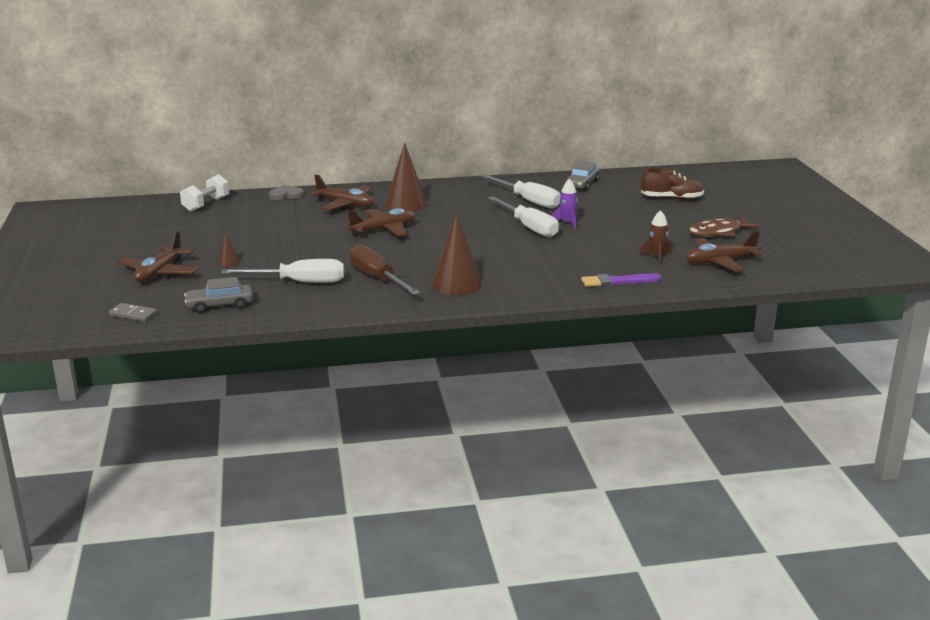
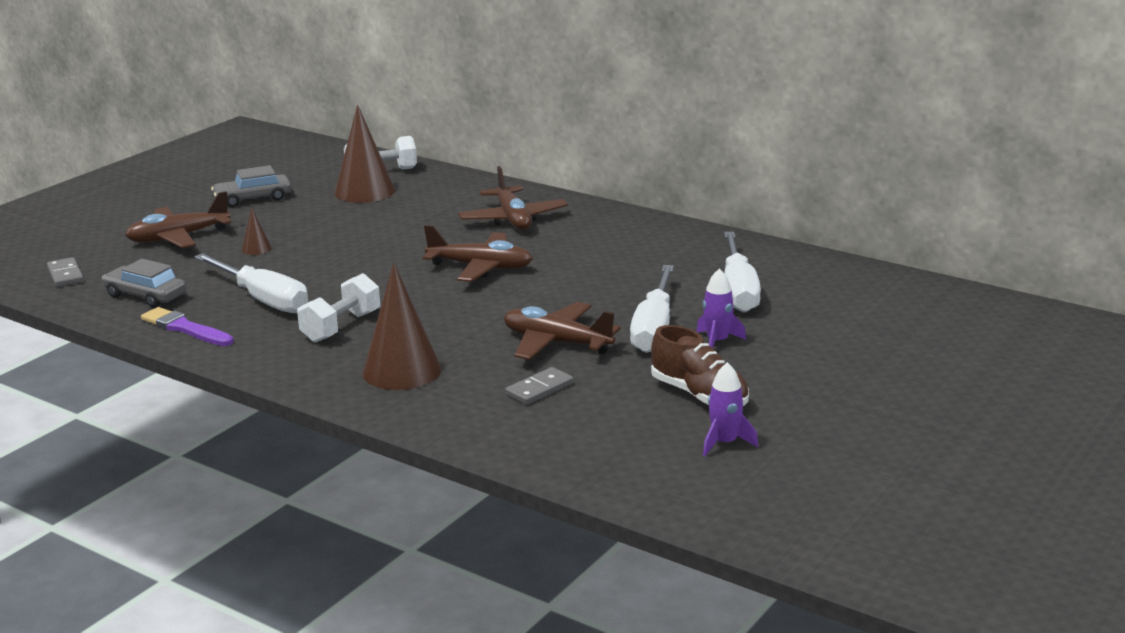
camera: 45 degrees right, 0 degrees up
grey heart [269,185,304,200] -> none
brown screwdriver [349,244,420,295] -> white dumbbell [297,273,380,343]
brown cone [385,143,427,212] -> brown cone moved to [335,104,395,203]
grey car [566,161,599,190] -> grey car moved to [211,165,291,207]
purple brush [581,273,661,287] -> purple brush moved to [141,307,234,346]
brown rocket [639,210,671,265] -> purple rocket [703,362,758,456]
brown shoe [641,168,704,200] -> brown shoe moved to [651,325,749,406]
brown plane [686,231,763,272] -> brown plane moved to [504,302,621,360]
brown fish [689,216,760,237] -> none
none -> grey domino [505,367,573,405]

